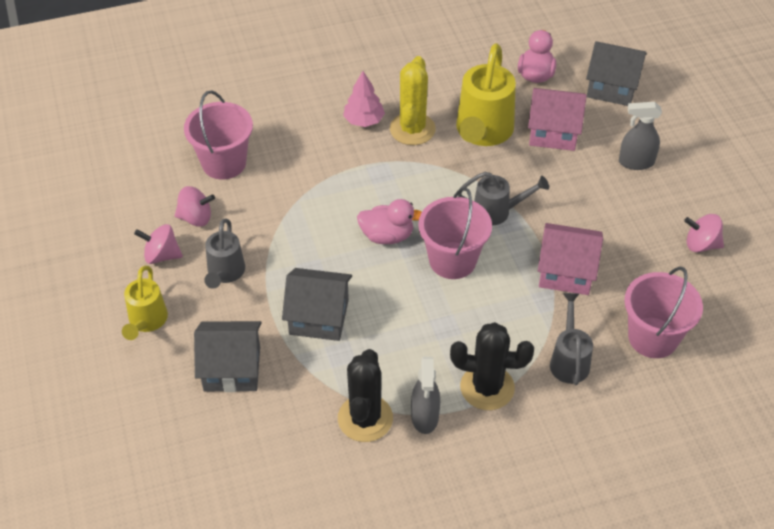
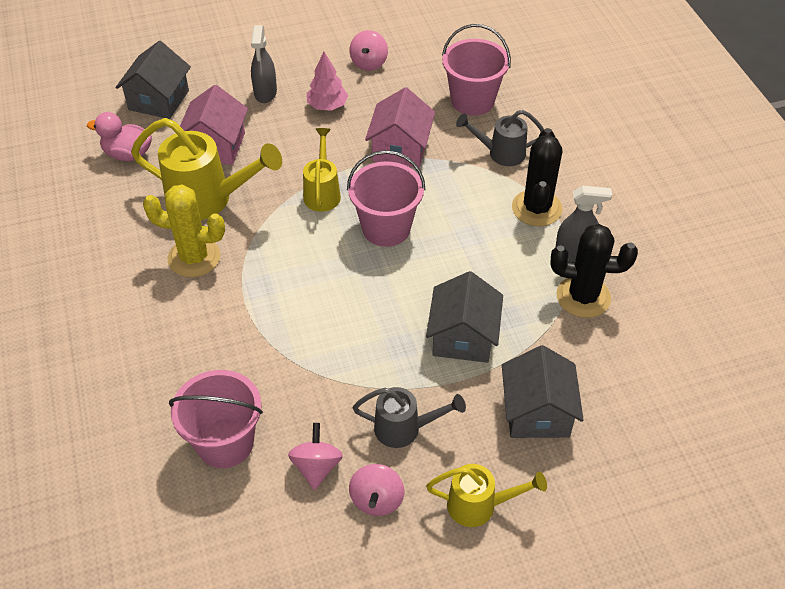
camera: 90 degrees left, 0 degrees up
pink tree [343,71,385,127] -> pink tree moved to [307,52,348,111]
pink duck [357,199,422,244] -> none
grey watering can [458,172,549,225] -> yellow watering can [303,128,341,212]

